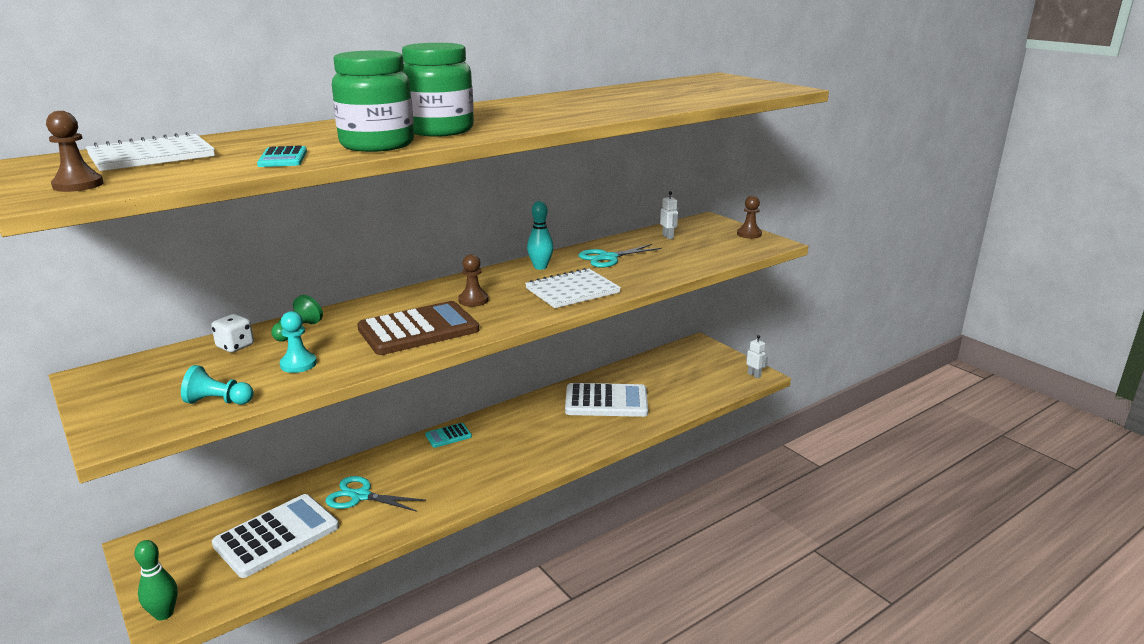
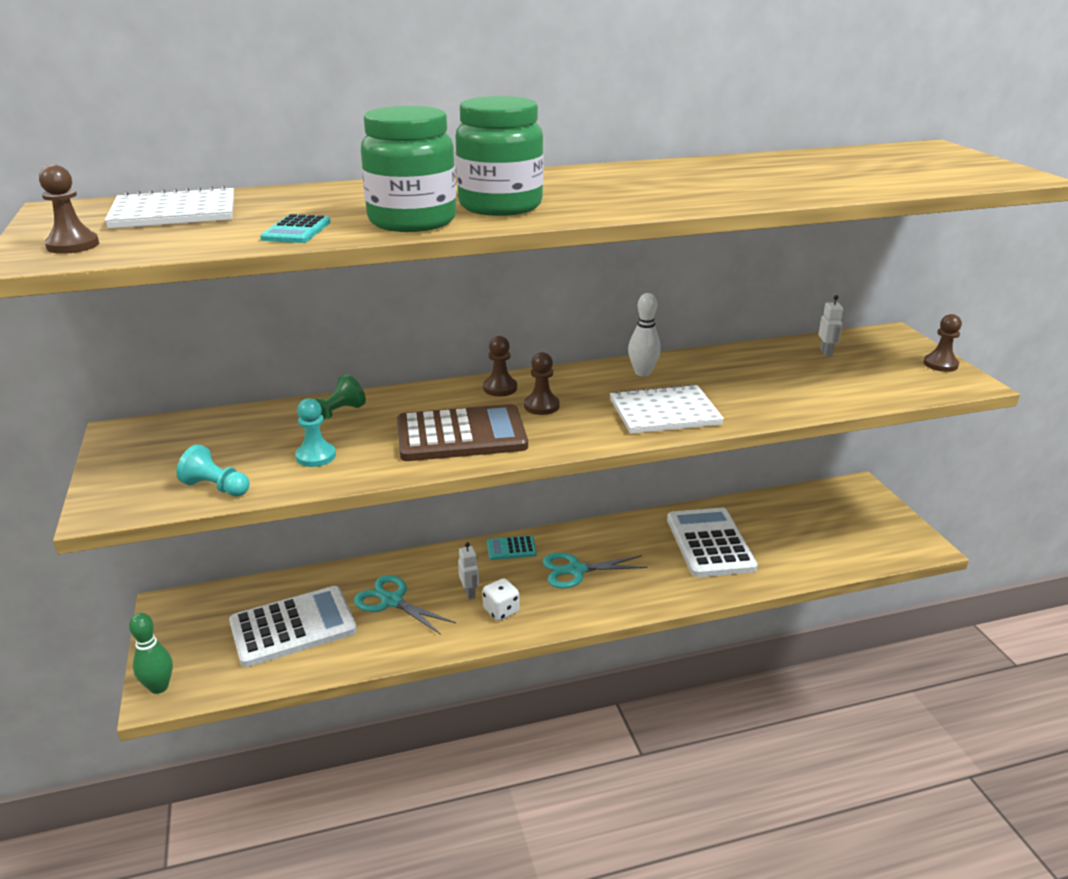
camera: 20 degrees right, 5 degrees up
white dice [211,314,254,352] -> white dice moved to [483,578,519,621]
turquoise bowling pin [527,201,554,270] -> white bowling pin [628,293,661,376]
white calculator [565,383,648,417] -> white calculator turned 120 degrees counterclockwise [667,508,758,577]
turquoise scissors [578,244,662,268] -> turquoise scissors moved to [542,553,648,588]
white robot [746,335,768,378] -> white robot moved to [458,542,479,600]
none -> brown pawn [483,336,517,396]

